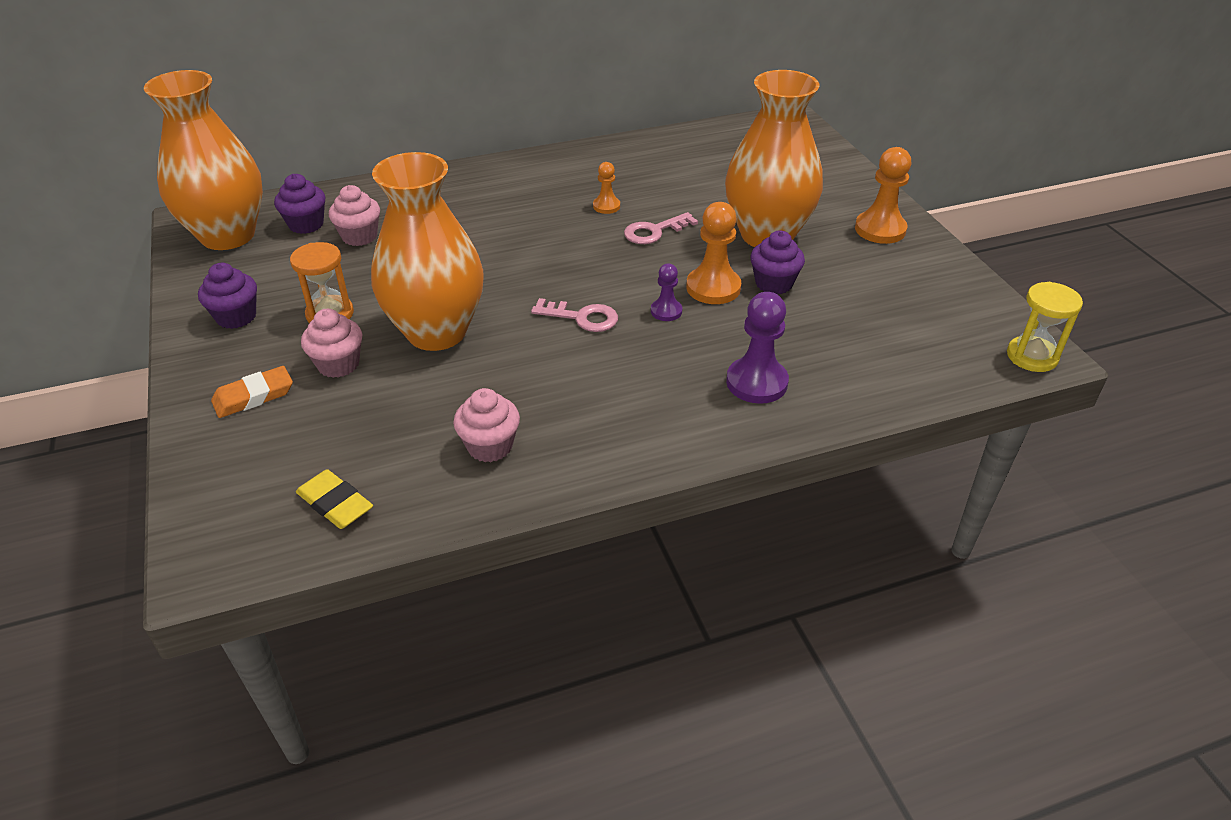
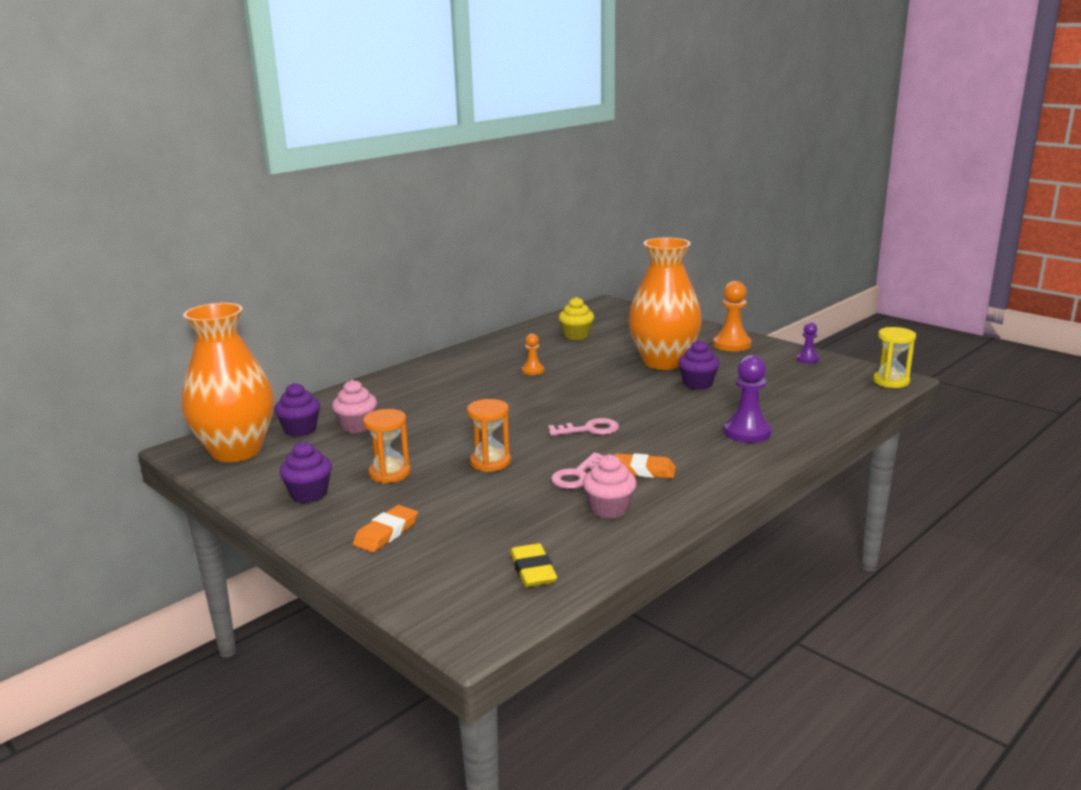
camera: 25 degrees left, 20 degrees down
yellow eraser [296,469,373,529] -> yellow eraser turned 60 degrees clockwise [510,543,557,587]
pink cupcake [301,309,362,378] -> none
orange vase [371,152,484,351] -> orange hourglass [467,399,511,472]
pink key [624,212,698,244] -> pink key moved to [551,452,604,489]
purple pawn [651,264,682,321] -> purple pawn moved to [796,322,819,364]
orange pawn [686,202,741,304] -> none
none -> yellow cupcake [559,297,594,340]
none -> orange eraser [615,453,676,478]

